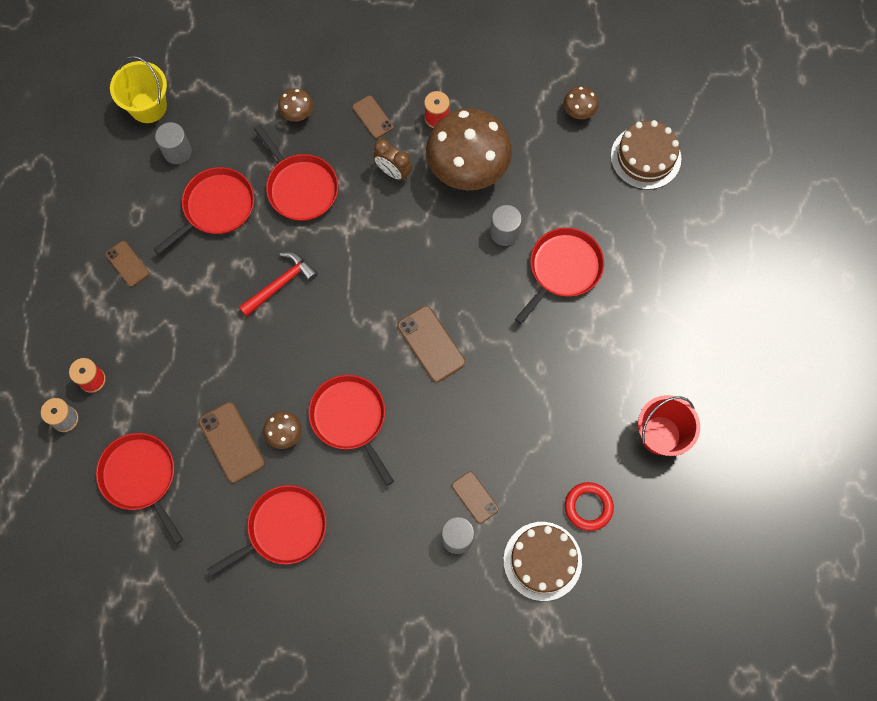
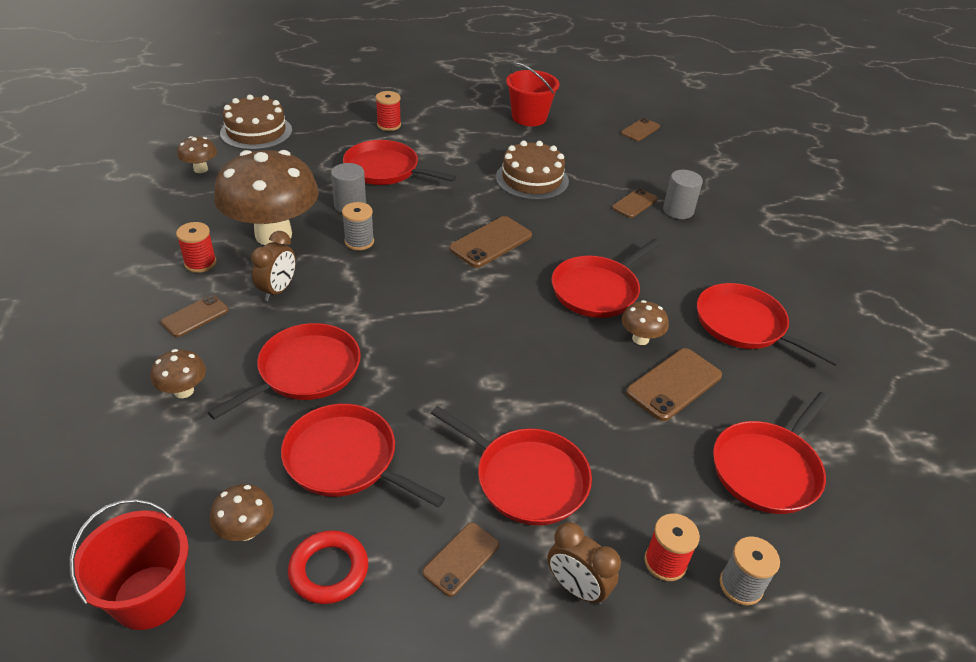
camera: 105 degrees left, 30 degrees down
yellow bucket [110,56,167,123] -> red bucket [69,499,188,630]
grey cylinder [155,122,192,164] -> brown mushroom [210,484,273,541]
red hammer [239,252,318,317] -> none
brown cake [504,522,582,601] -> brown cake moved to [496,141,569,200]
red ring [565,482,614,531] -> red ring moved to [288,530,368,604]
none -> grey spool [342,202,374,250]
none -> red spool [376,91,401,131]
none -> red pan [431,406,592,525]
none -> brown clock [548,522,621,605]
none -> brown phone [621,118,660,141]

